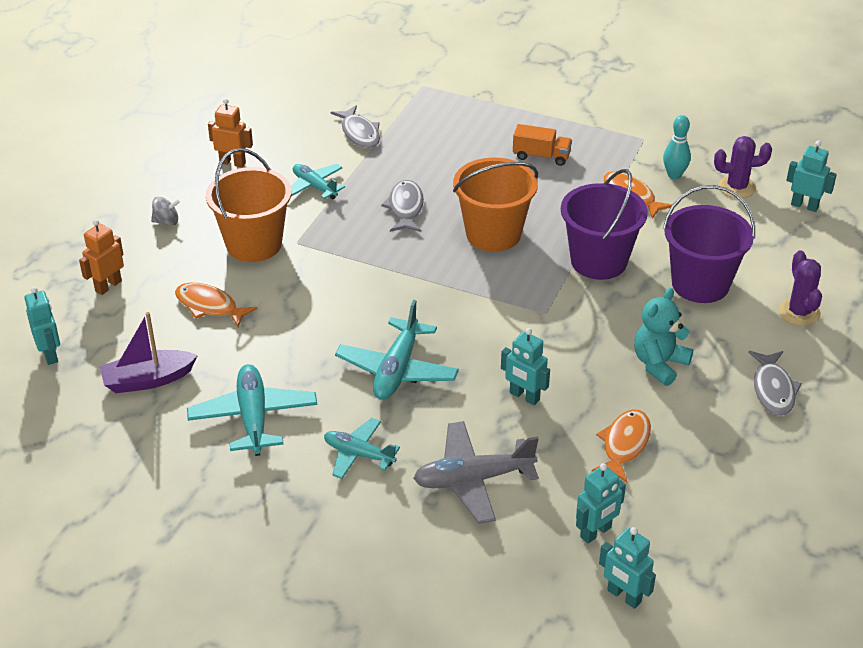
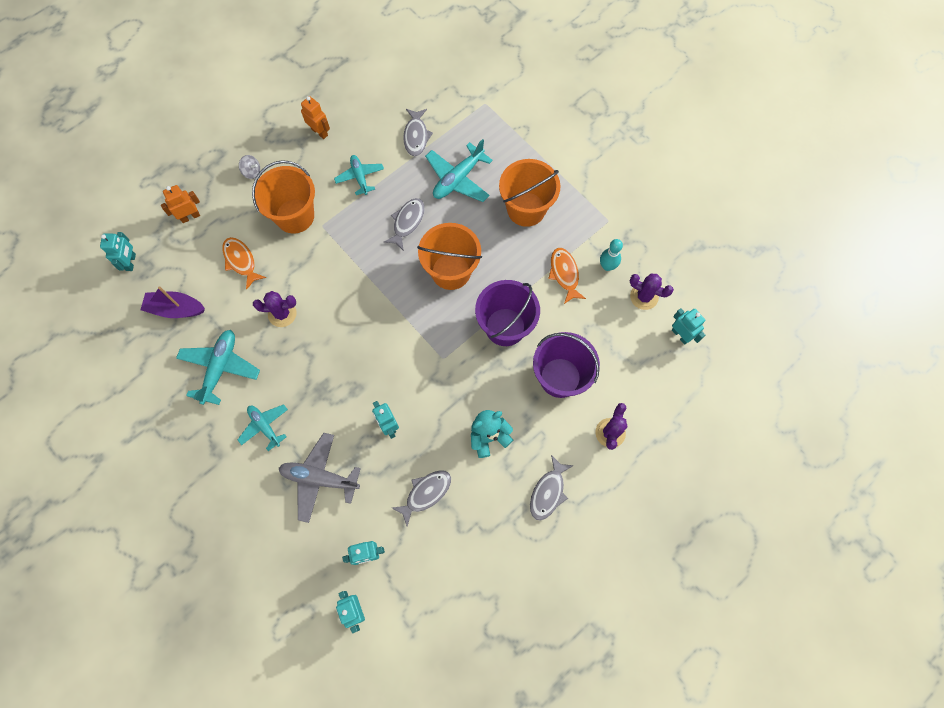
camera: 25 degrees right, 30 degrees up
turquoise plane [335,300,459,400] -> turquoise plane moved to [425,139,493,202]
orange truck [513,124,572,166] -> orange bucket [499,159,561,227]
orange fish [592,409,651,483] -> grey fish [392,470,451,526]
none -> purple cactus [253,291,297,327]

